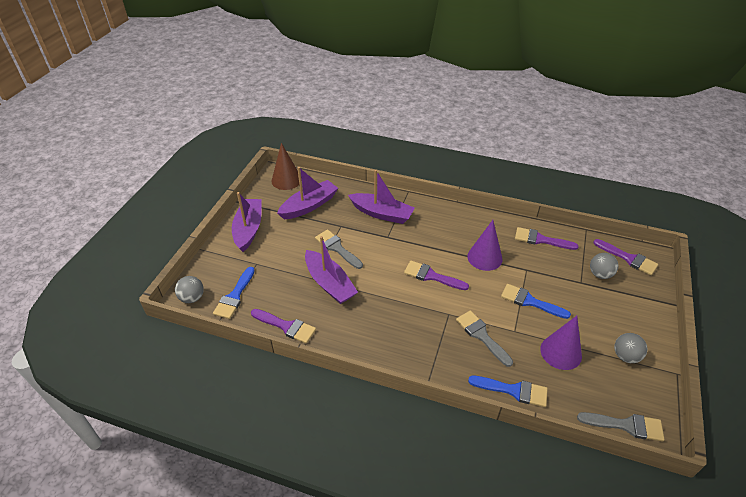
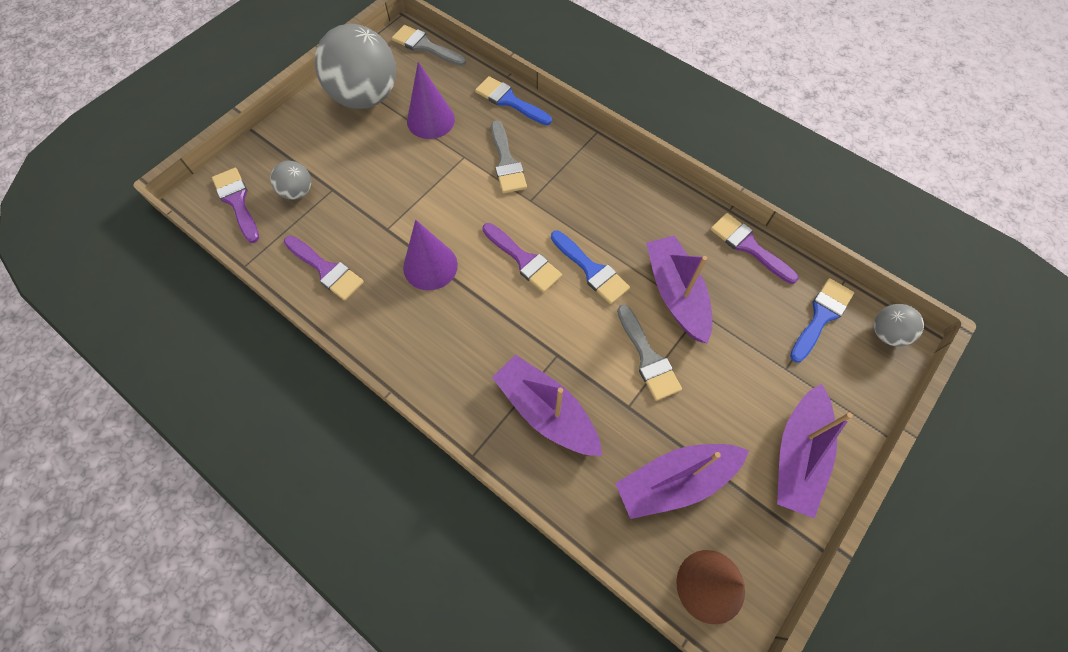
camera: 160 degrees left, 20 degrees up
blue brush [501,284,571,319] -> blue brush moved to [551,231,630,304]
grey ball [614,333,648,363] -> grey ball [315,24,396,109], size x2.17

